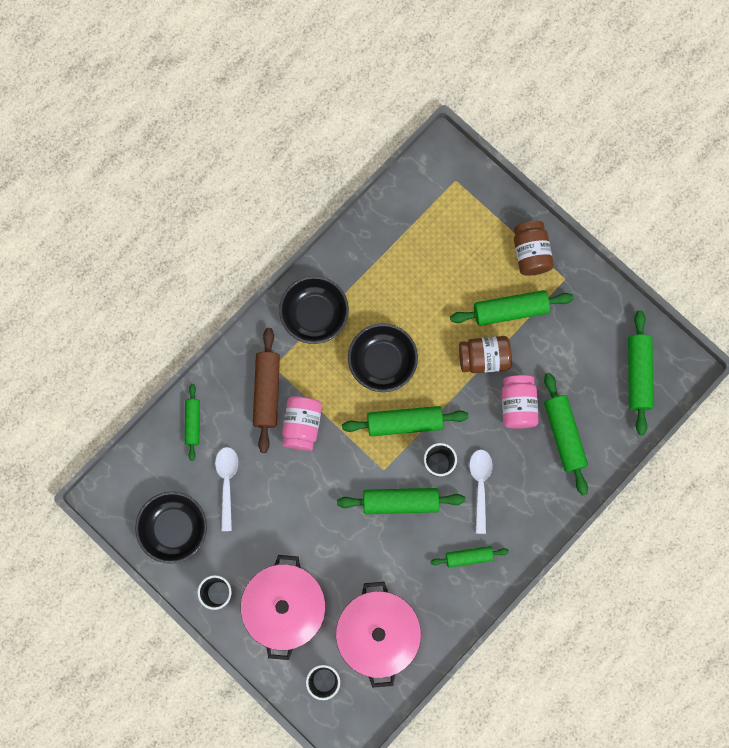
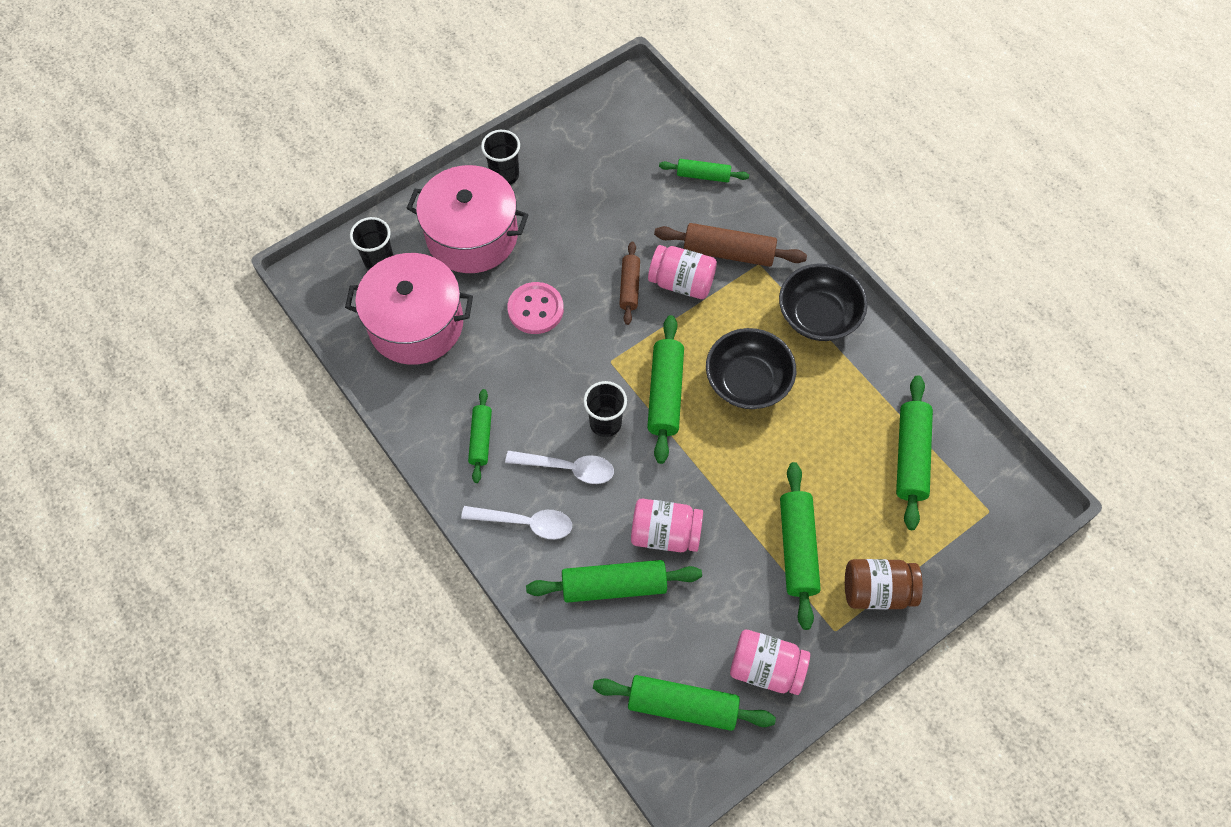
camera: 100 degrees right, 15 degrees down
black bowl [135,492,207,564] -> none
white spoon [215,447,238,531] -> white spoon moved to [461,506,572,539]
green rolling pin [337,488,465,514] -> green rolling pin moved to [896,375,933,530]
brown jar [459,336,512,373] -> none
none -> pink button [507,282,564,334]
none -> brown rolling pin [619,242,640,325]
none -> pink jar [730,630,810,695]

